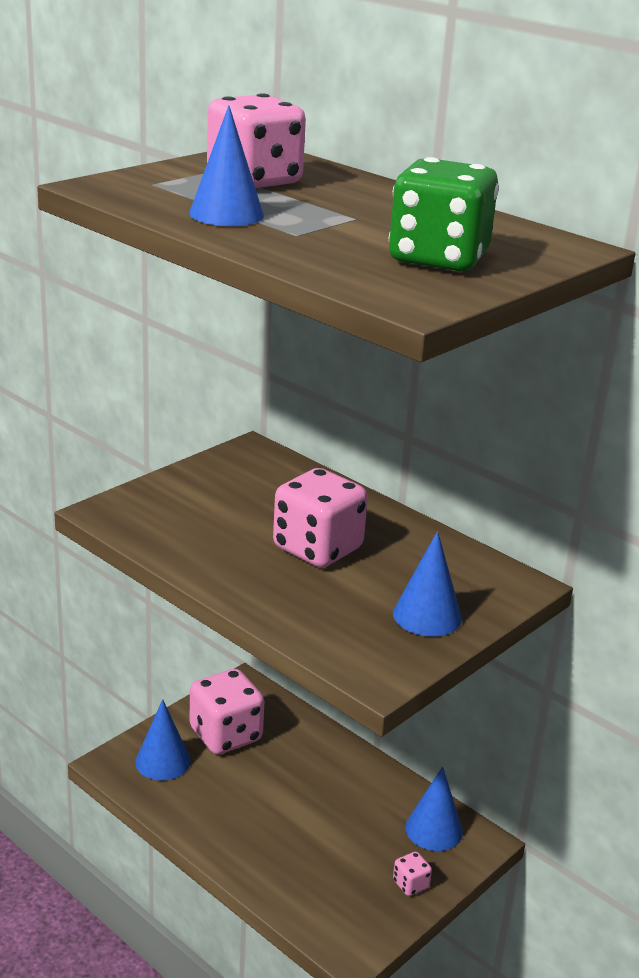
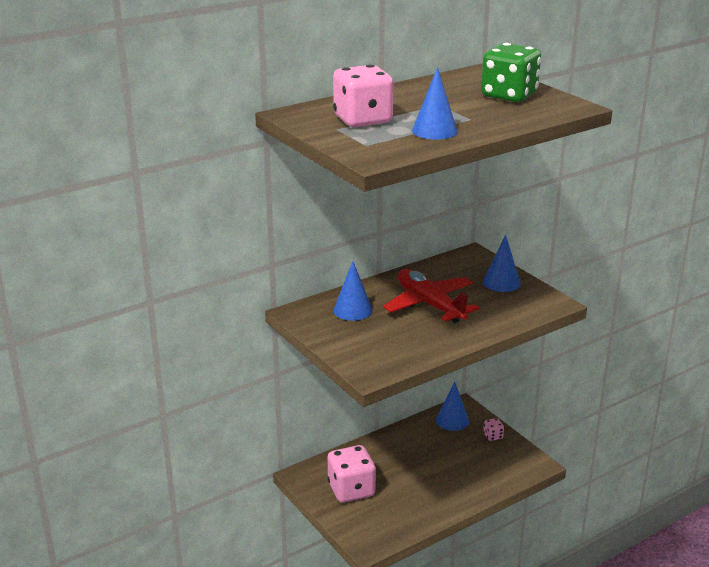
camera: 75 degrees left, 0 degrees up
blue cone [135,699,190,780] -> blue cone moved to [333,261,373,321]
pink dice [273,468,368,568] -> red plane [383,269,479,323]

